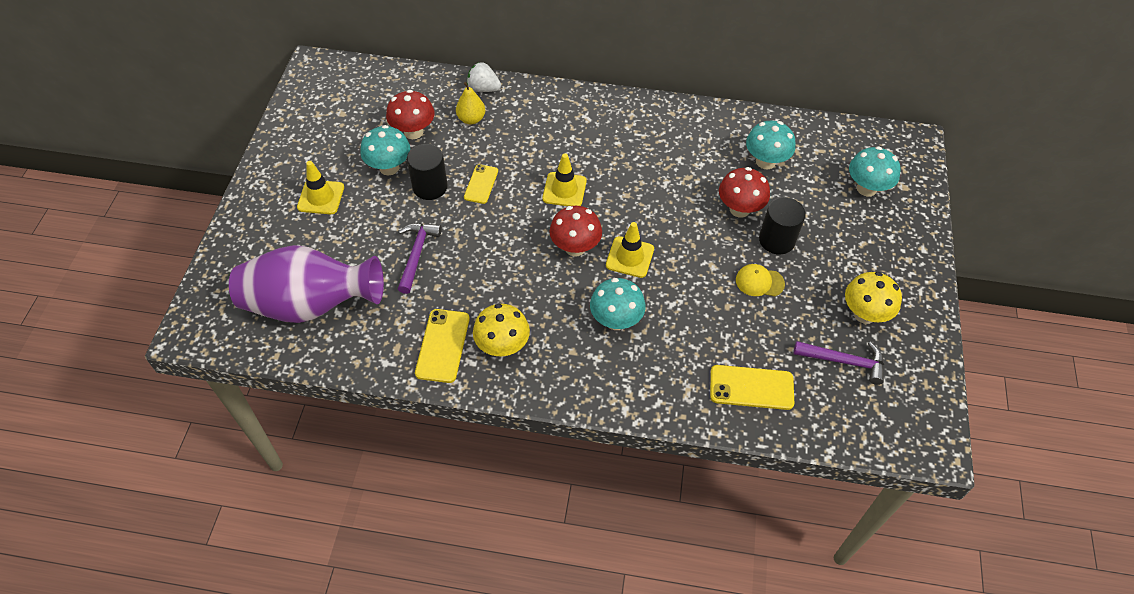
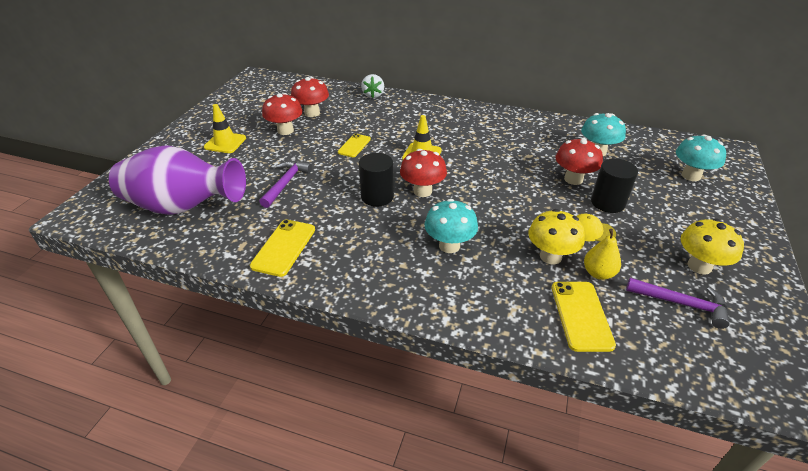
camera: 10 degrees right, 15 degrees down
turquoise mushroom [360,125,410,176] -> red mushroom [262,93,303,135]
black cylinder [407,144,448,200] -> black cylinder moved to [359,153,394,207]
yellow pear [456,82,485,124] -> yellow pear moved to [584,229,621,280]
white strawberry [467,62,501,92] -> white strawberry turned 120 degrees counterclockwise [361,74,384,98]
yellow mushroom [473,304,530,357] -> yellow mushroom moved to [528,209,585,265]
yellow traffic cone [606,222,654,278] -> none
yellow phone [710,365,794,410] -> yellow phone turned 75 degrees clockwise [552,282,616,352]

